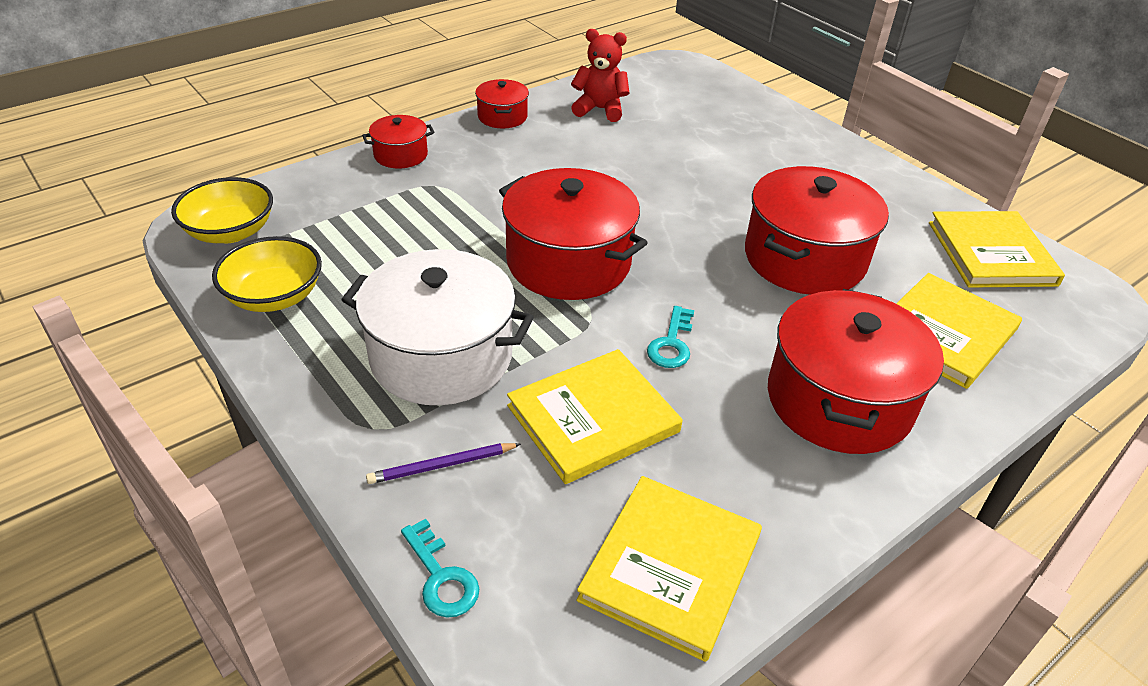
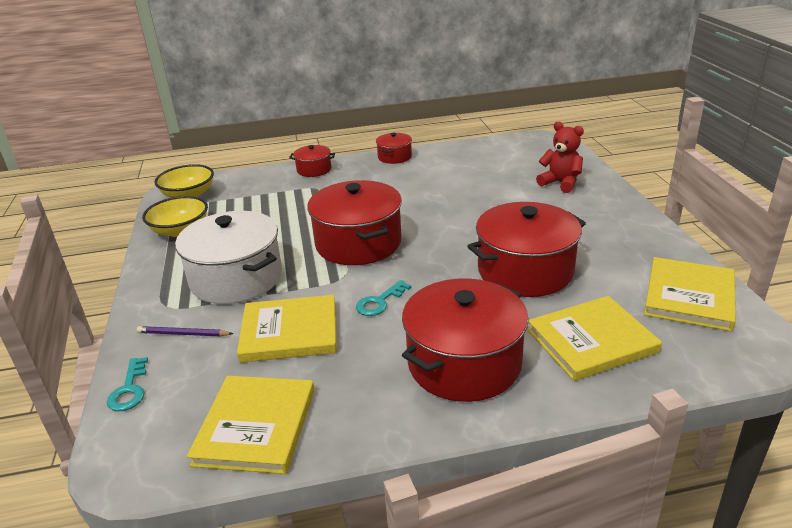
camera: 30 degrees right, 10 degrees down
red teddy bear [571,29,630,122] -> red teddy bear moved to [536,122,584,193]
yellow book [576,476,762,662] -> yellow book turned 45 degrees counterclockwise [187,376,315,474]

